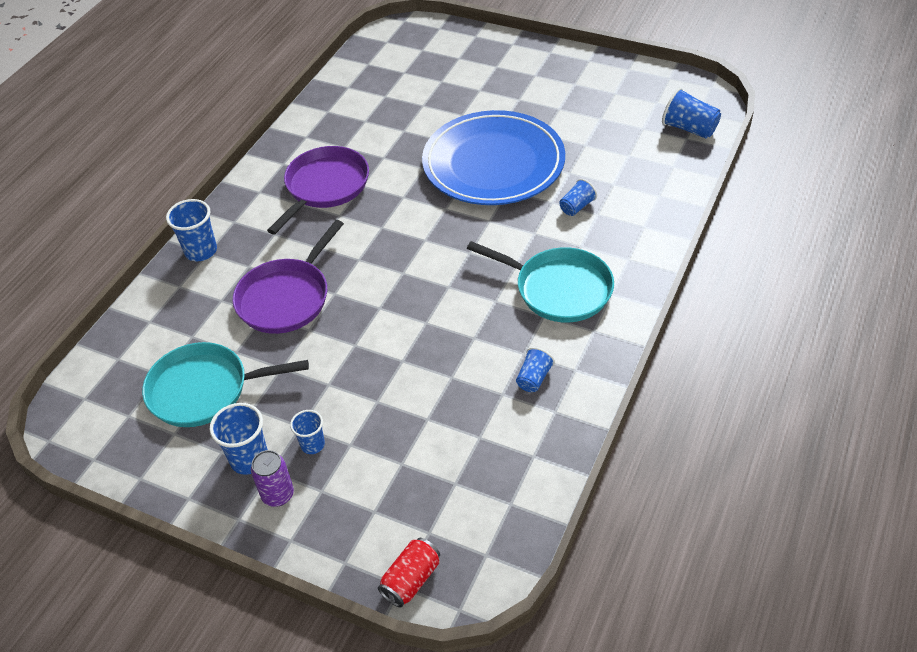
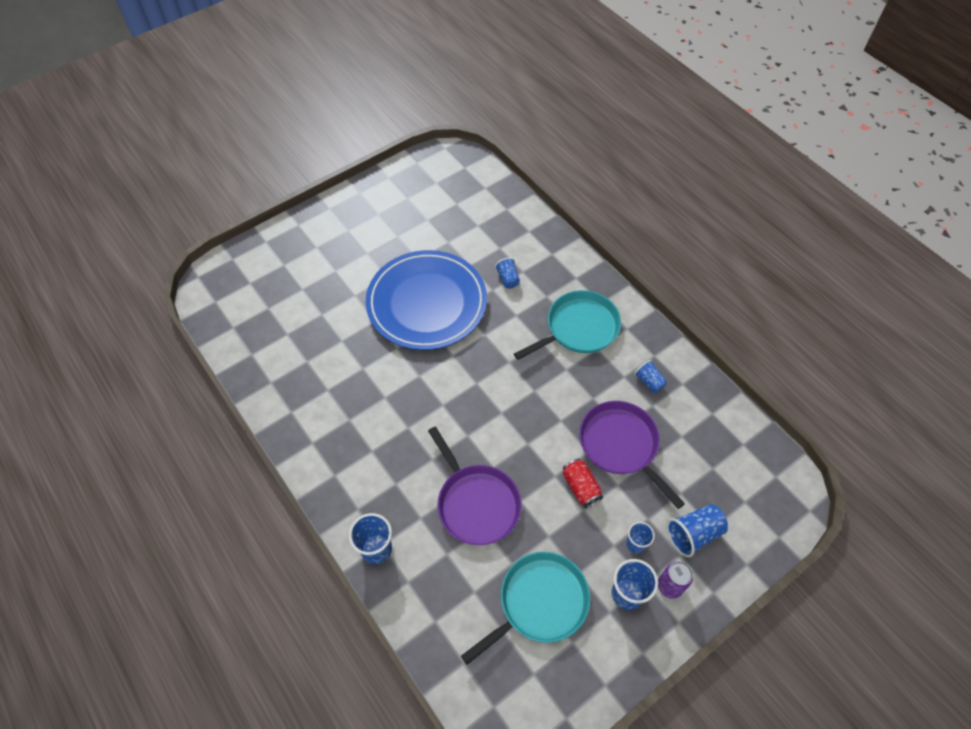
camera: 65 degrees left, 10 degrees up
turquoise pan [142,342,309,427] -> turquoise pan turned 150 degrees counterclockwise [461,552,590,665]
purple pan [267,146,369,235] -> purple pan moved to [579,401,685,509]
red can [378,538,440,608] -> red can moved to [563,459,603,508]
blue cup [662,88,721,139] -> blue cup moved to [666,504,728,557]

